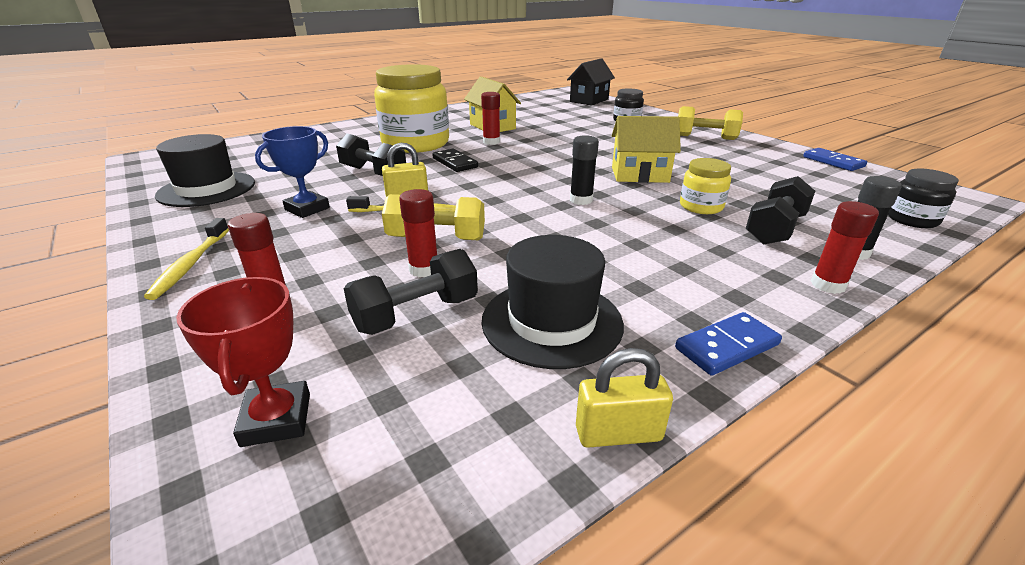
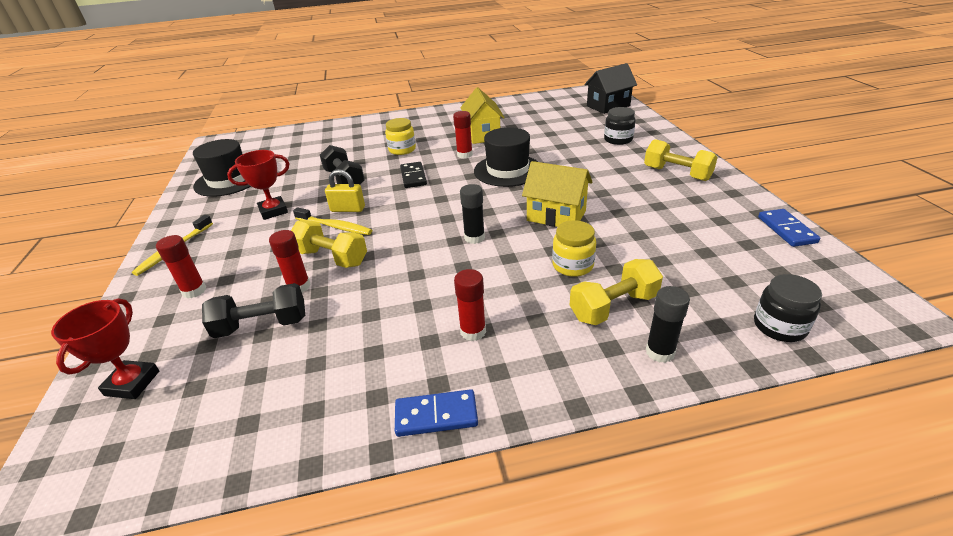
camera: 25 degrees right, 5 degrees up
blue trophy [255,126,330,218] -> red trophy [227,150,289,220]
yellow jar [374,64,449,153] -> yellow jar [385,118,416,155], size x0.47
black hat [482,235,624,369] -> black hat moved to [474,127,538,187]
yellow padlock [576,348,673,448] -> none
black dumbbell [746,176,815,245] -> yellow dumbbell [570,259,663,325]
red glue stick [811,201,879,294] -> red glue stick moved to [454,269,486,341]

